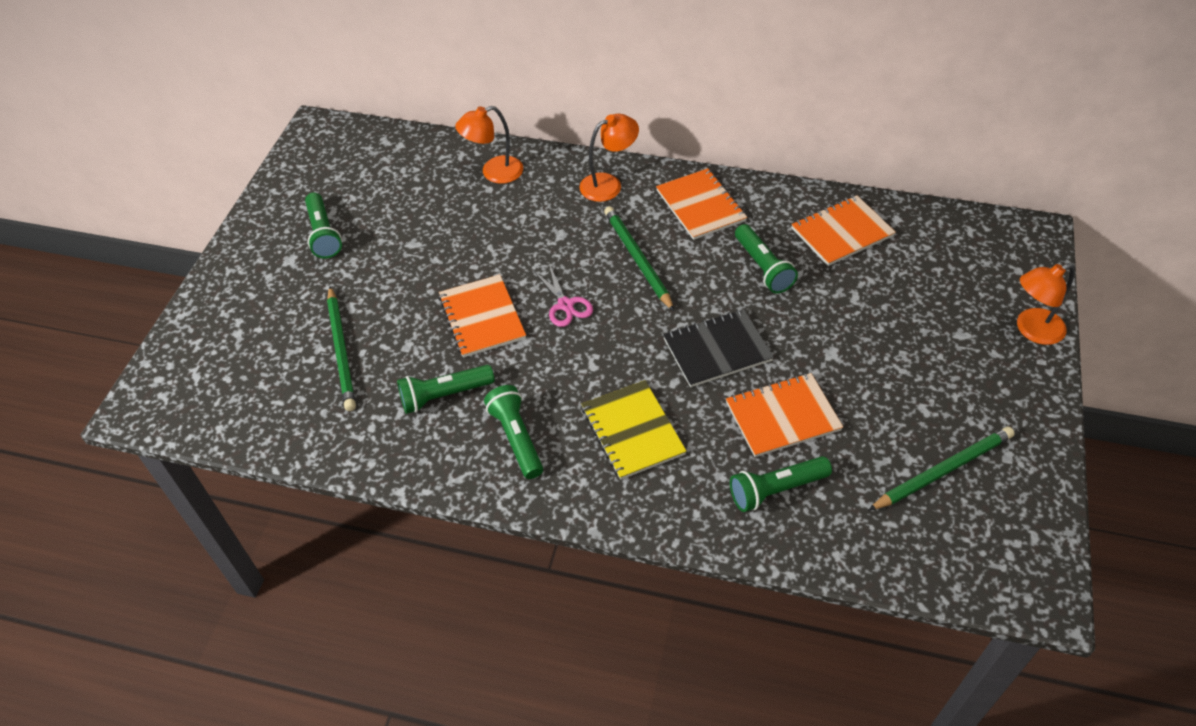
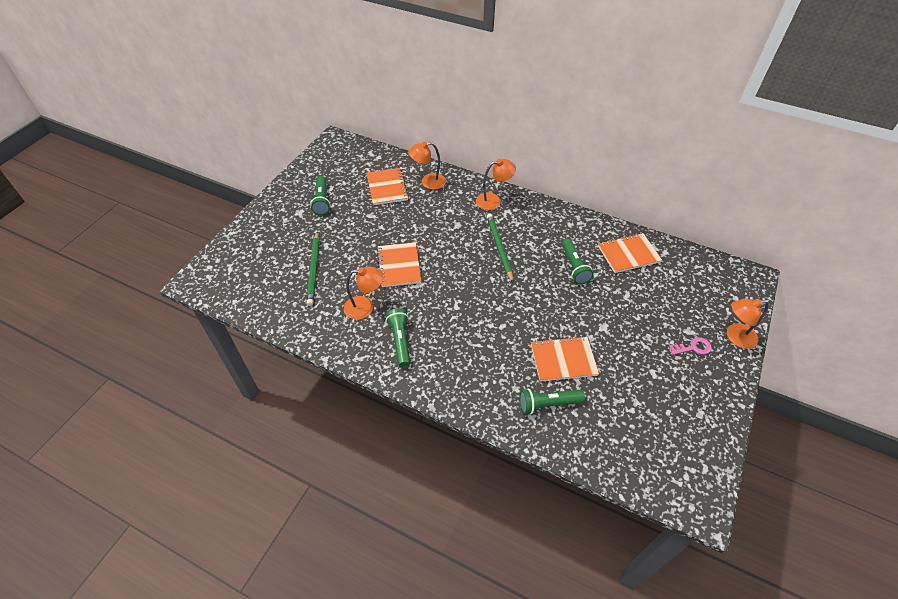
camera: 10 degrees right, 0 degrees up
green flashlight [397,365,495,414] -> orange lamp [344,267,383,320]
pink scissors [533,264,593,327] -> none
yellow notebook [582,380,687,480] -> none
orange notebook [656,168,747,240] -> orange notebook moved to [366,168,409,205]
black notebook [663,309,774,387] -> none
green pencil [868,427,1015,511] -> none
none -> pink key [669,337,712,355]

